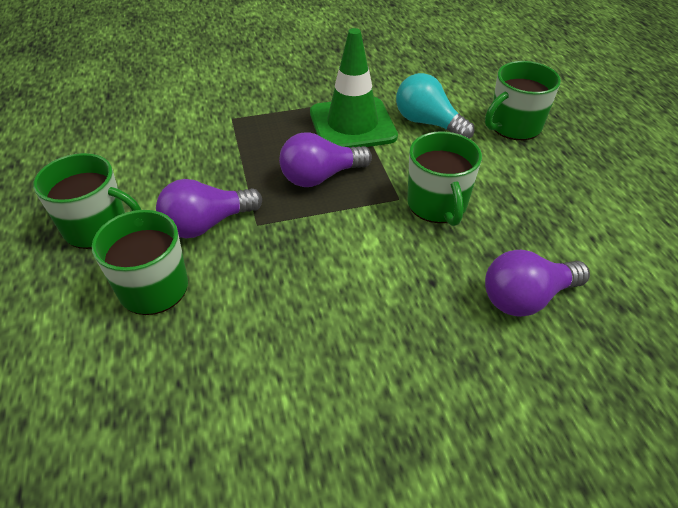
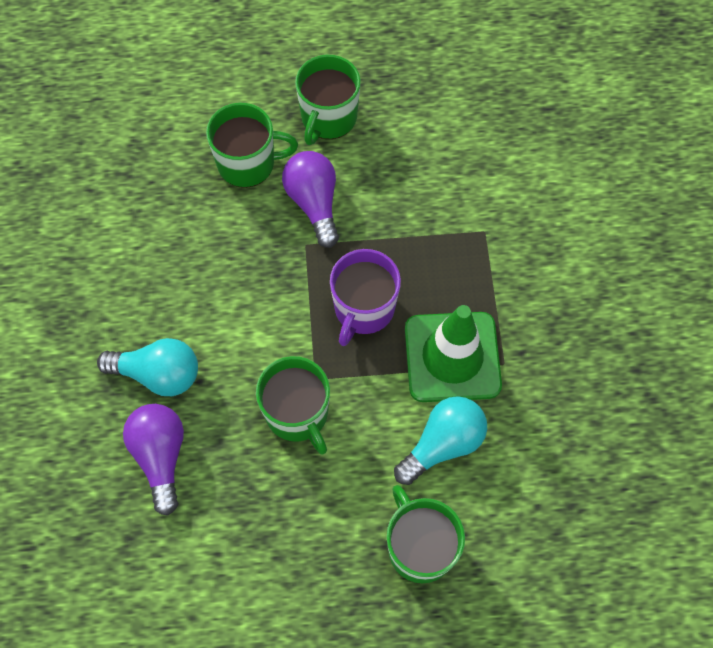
camera: 100 degrees right, 20 degrees up
purple light bulb [279,132,372,187] -> purple mug [330,249,401,346]
green mug [407,131,482,226] -> green mug turned 120 degrees counterclockwise [256,356,330,455]
none -> turquoise light bulb [97,338,198,396]

